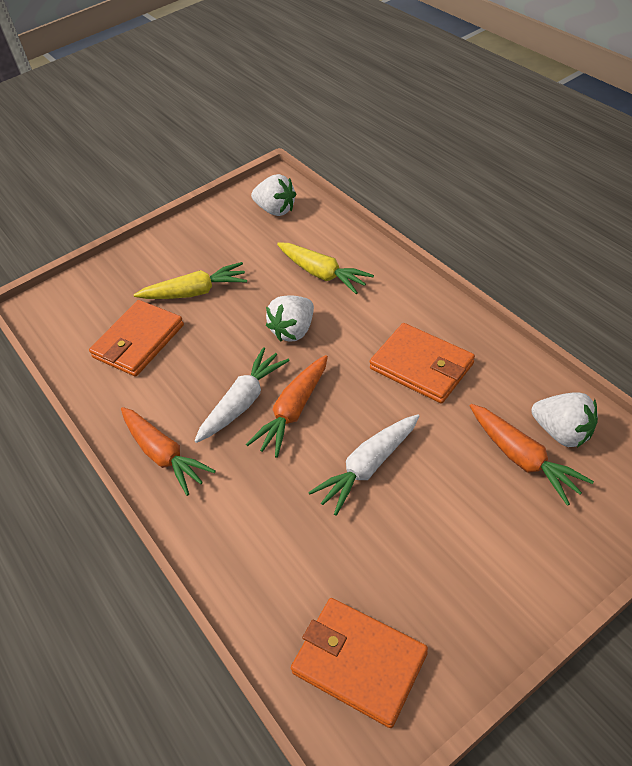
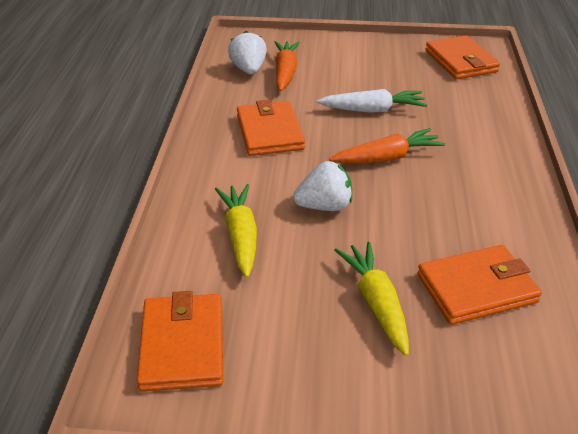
camera: 145 degrees left, 10 degrees down
orange carrot [121,407,216,496] -> none
yellow carrot [134,262,247,299] -> yellow carrot turned 45 degrees clockwise [335,242,409,356]
white carrot [195,347,290,443] -> none
white strawberry [251,174,296,216] -> orange wallet [137,291,223,392]

